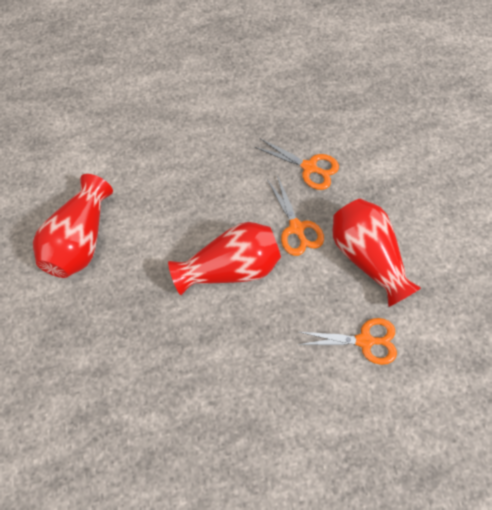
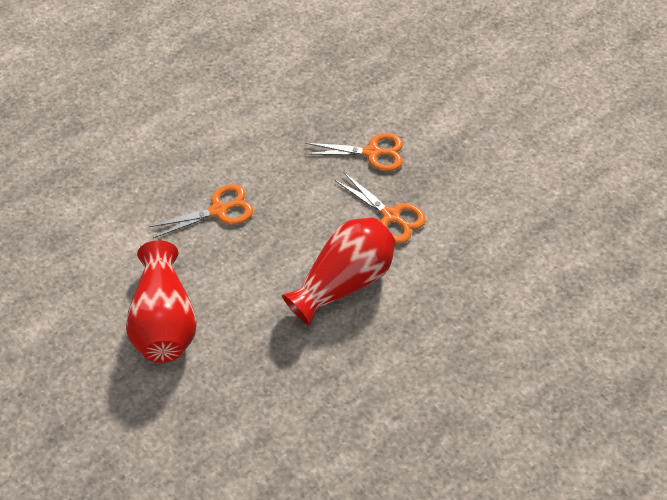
camera: 25 degrees left, 10 degrees down
orange scissors [297,318,397,365] -> orange scissors moved to [149,184,253,238]
red vase [332,199,421,307] -> none

